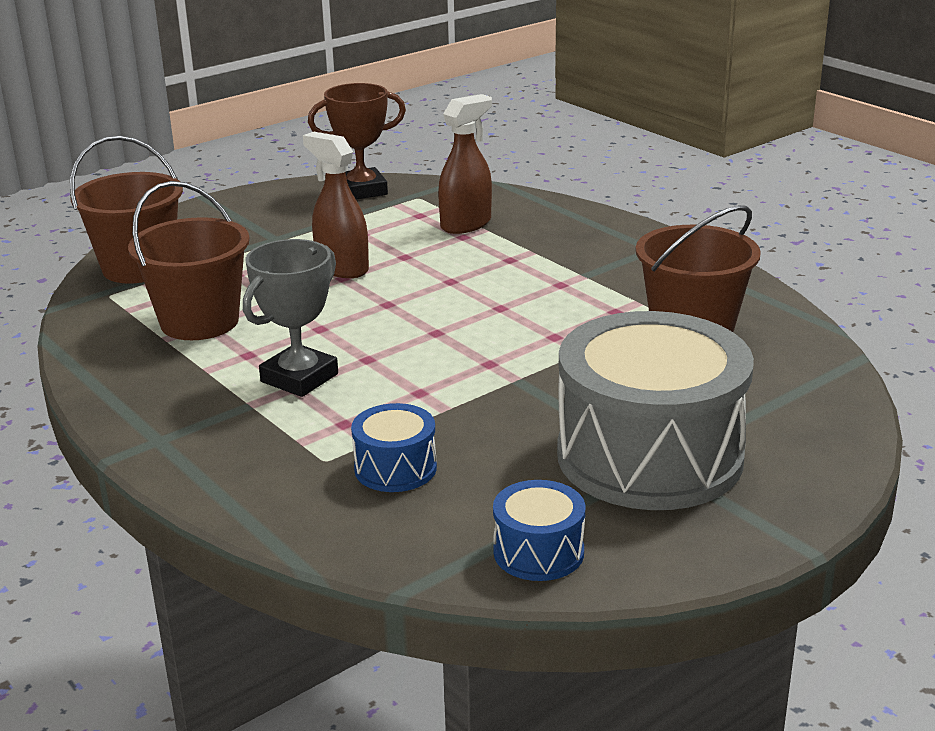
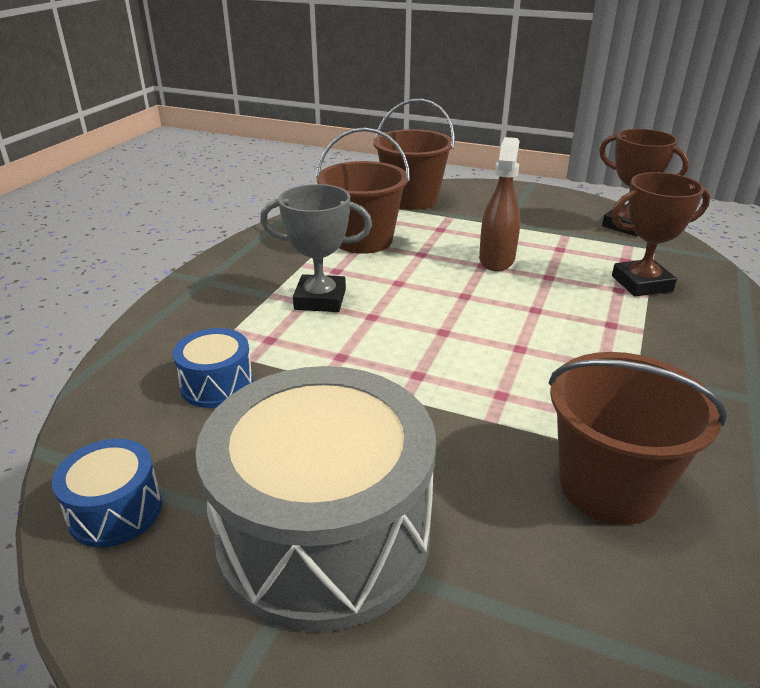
camera: 60 degrees right, 5 degrees up
brown spray bottle [438,94,492,234] -> brown trophy [611,172,710,296]

